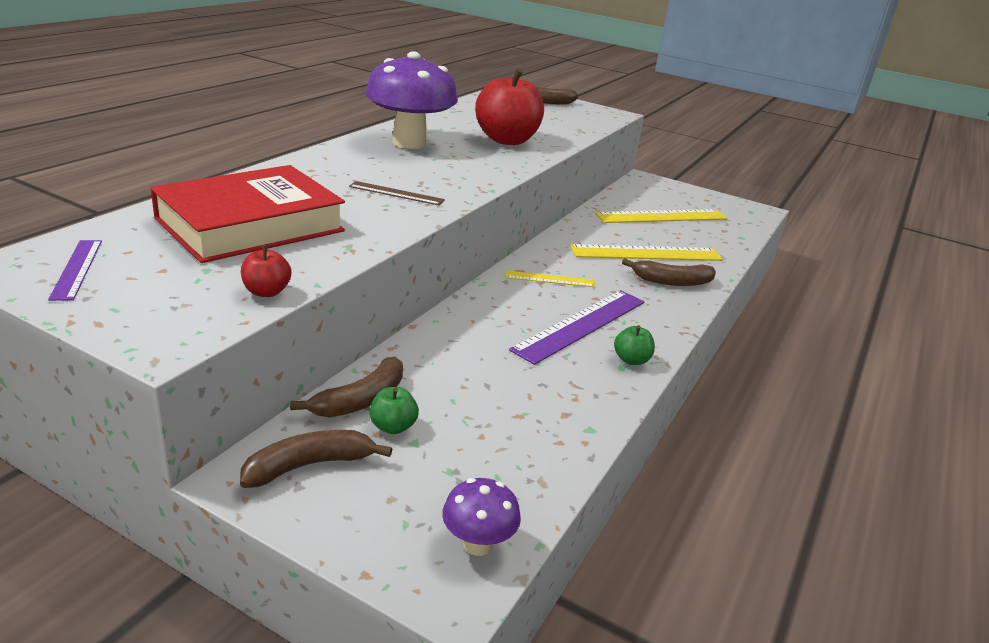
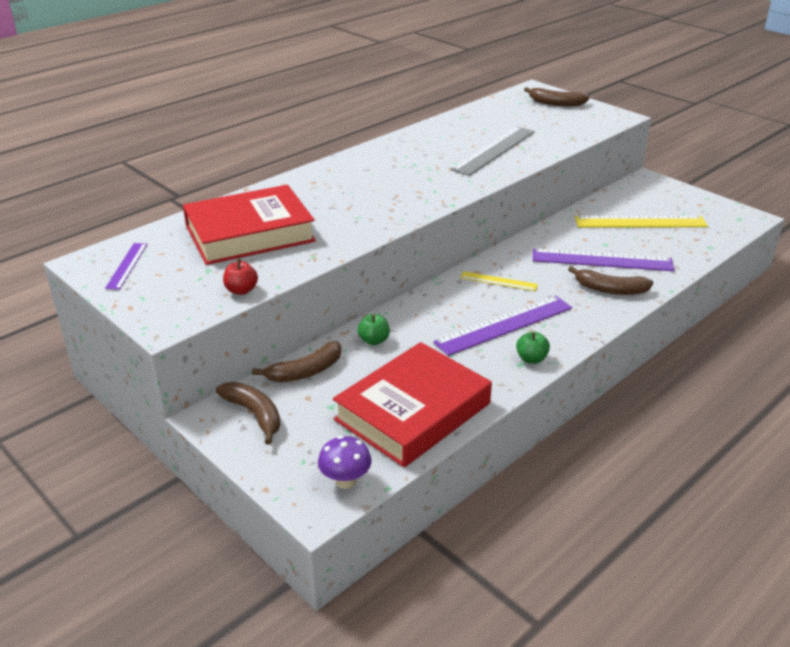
camera: 20 degrees right, 5 degrees up
brown banana [240,430,392,488] -> brown banana turned 60 degrees clockwise [216,382,280,445]
brown ruler [349,181,445,206] -> none
purple mushroom [365,51,458,149] -> none
green apple [370,387,419,434] -> green apple moved to [358,314,390,345]
red apple [475,68,544,145] -> grey ruler [451,127,535,176]
yellow ruler [570,244,723,261] -> purple ruler [533,248,675,271]
none -> red book [333,342,492,467]

